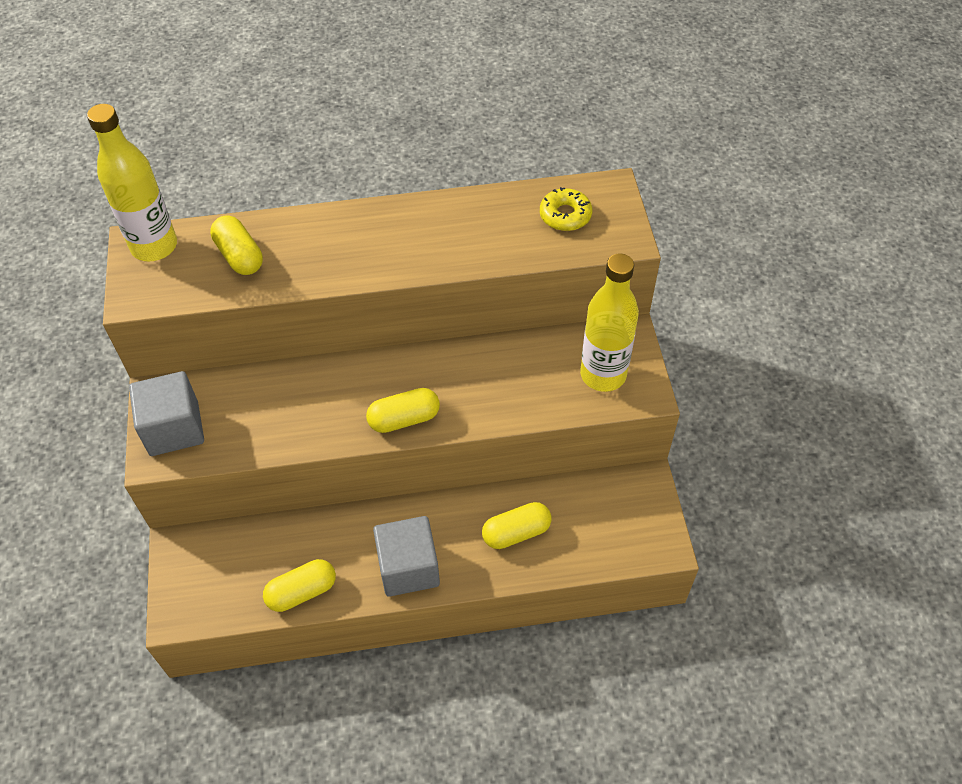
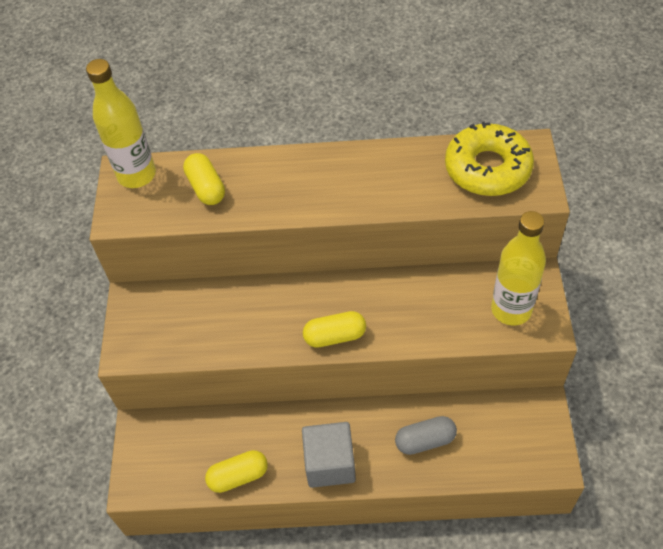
camera: 10 degrees right, 0 degrees up
grey cube [129,371,204,456] -> none
yellow capsule [482,502,552,549] -> grey capsule [395,416,457,455]
yellow donut [540,187,592,231] -> yellow donut [445,122,534,196], size x1.89

